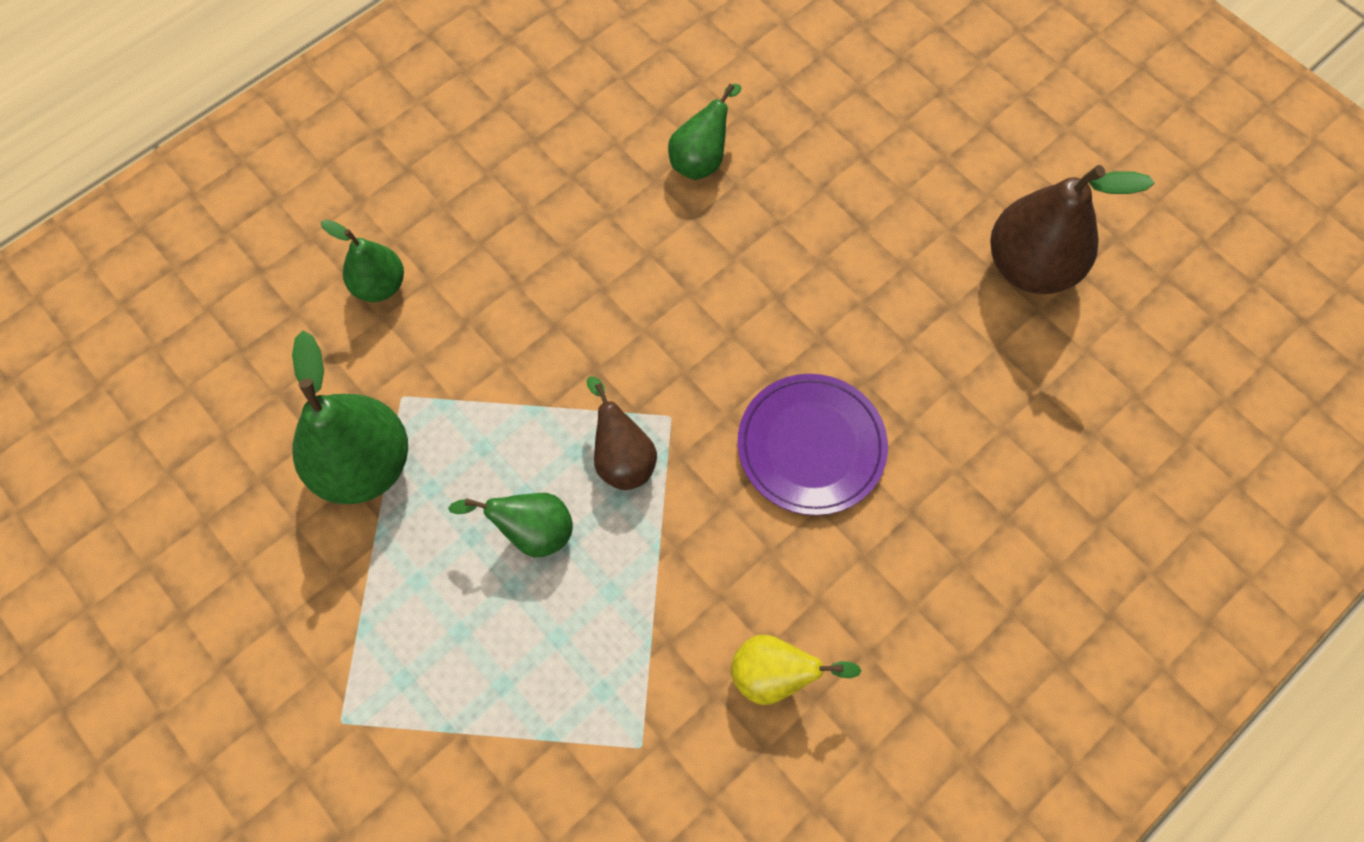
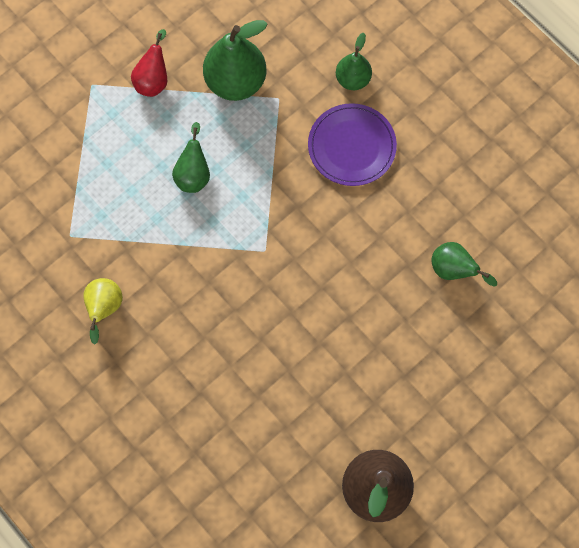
camera: 90 degrees right, 5 degrees up
brown pear [587,377,657,490] -> none
purple plate [737,374,888,515] -> purple plate moved to [308,103,397,186]
none -> red pear [131,29,167,97]

